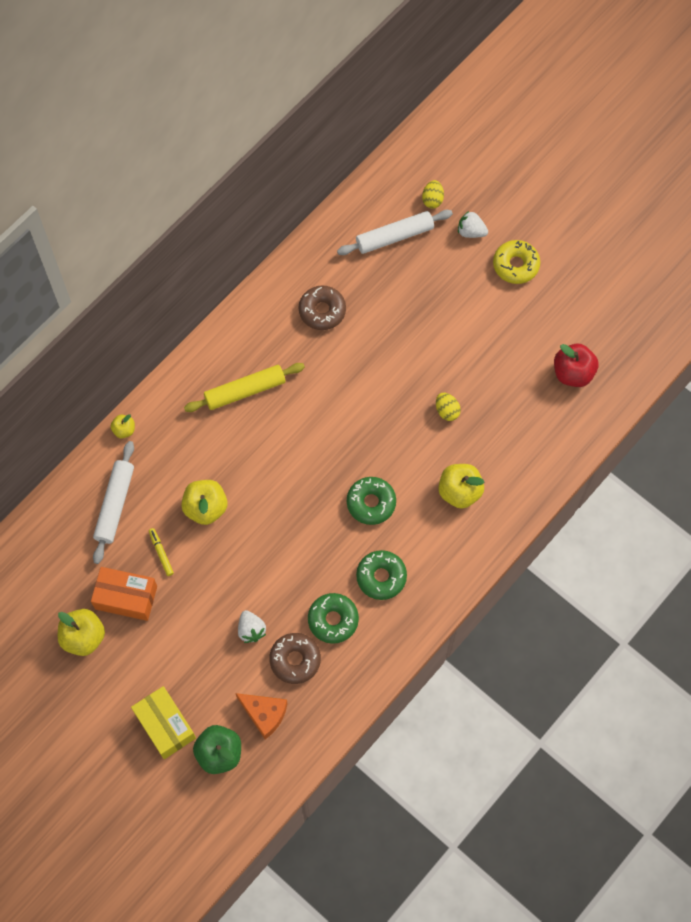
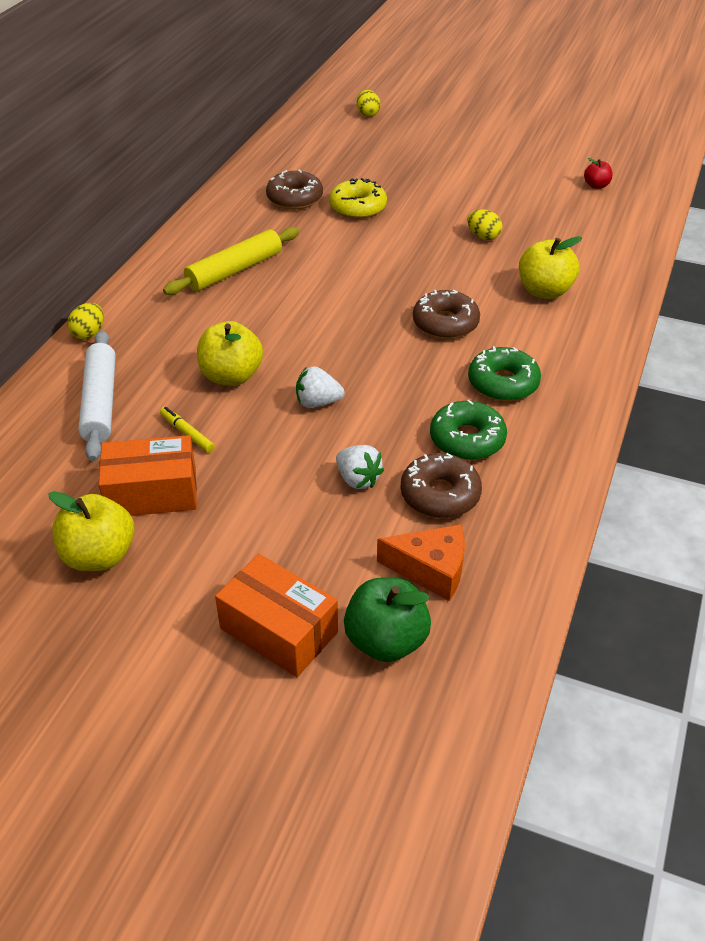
camera: 20 degrees left, 25 degrees down
yellow apple [110,414,135,438] -> yellow egg [67,303,104,339]
yellow box [131,686,196,759] -> orange box [215,554,338,677]
white rolling pin [337,210,453,255] -> none
green donut [347,477,396,525] -> brown donut [413,289,480,339]
white strawberry [458,211,488,238] -> white strawberry moved to [296,366,345,408]
yellow donut [493,240,540,284] -> yellow donut moved to [329,178,387,219]
red apple [554,344,599,387] -> red apple [584,158,612,189], size x0.54

